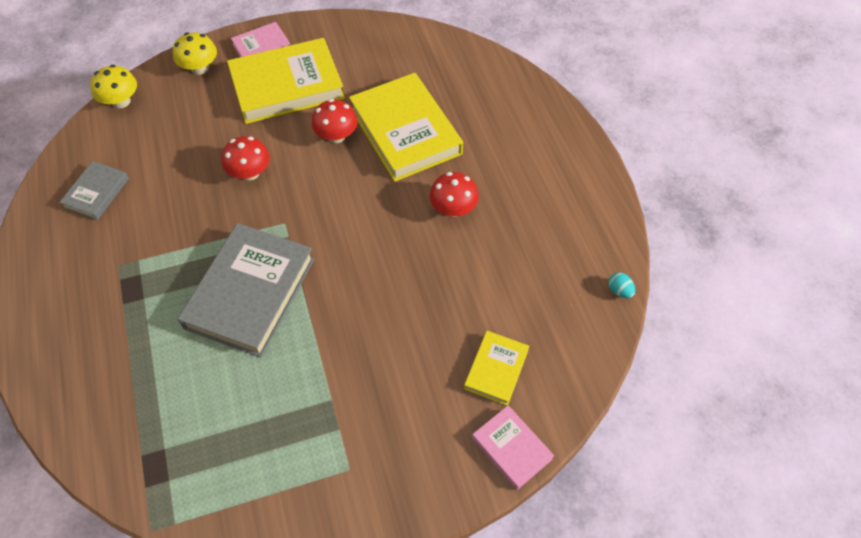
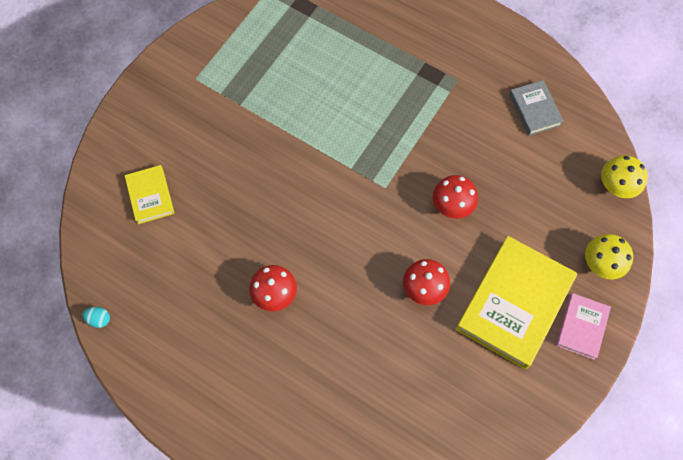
camera: 140 degrees right, 10 degrees up
grey book [178,223,315,358] -> none
yellow book [349,73,463,182] -> none
pink book [472,405,554,490] -> none

